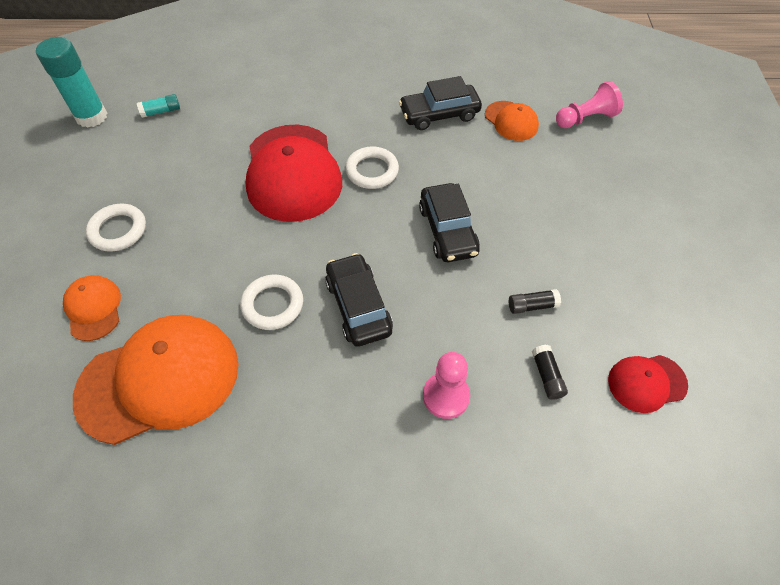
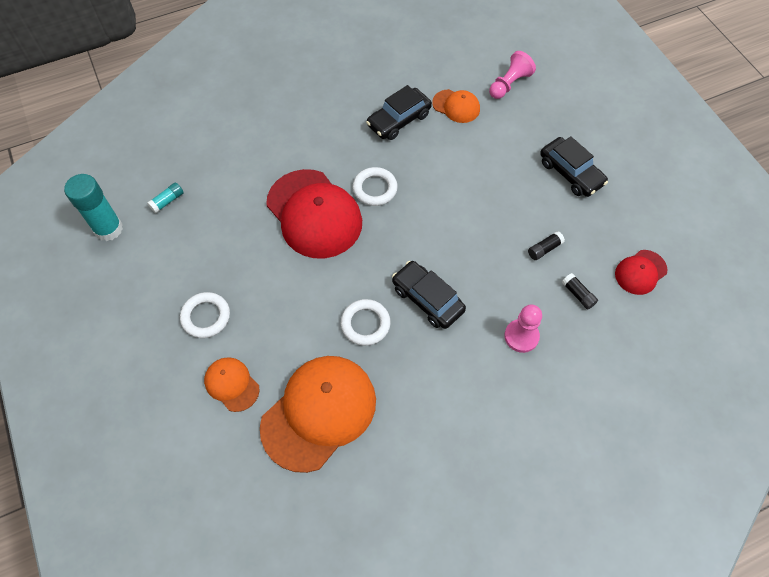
camera: 25 degrees left, 5 degrees up
black car [419,183,480,262] -> black car moved to [540,136,608,197]

